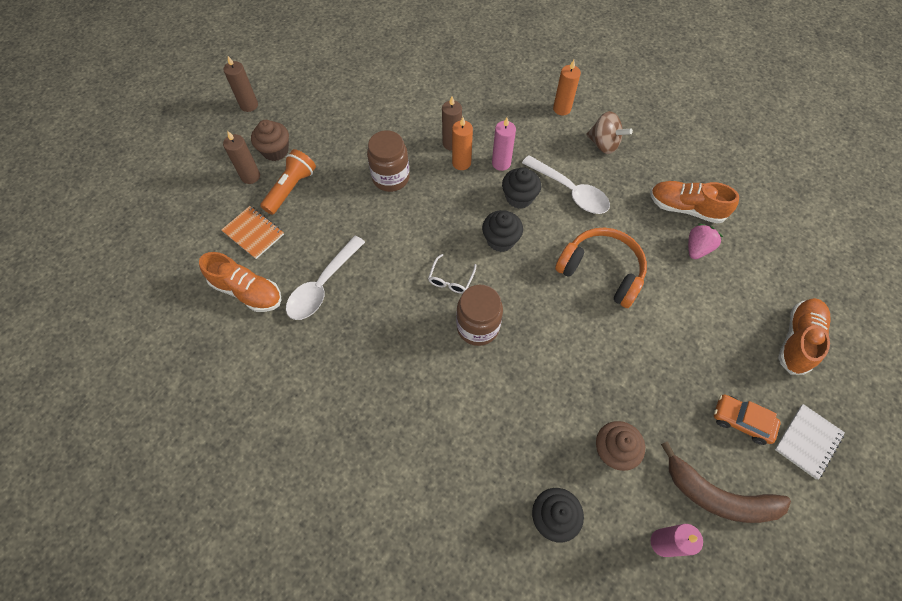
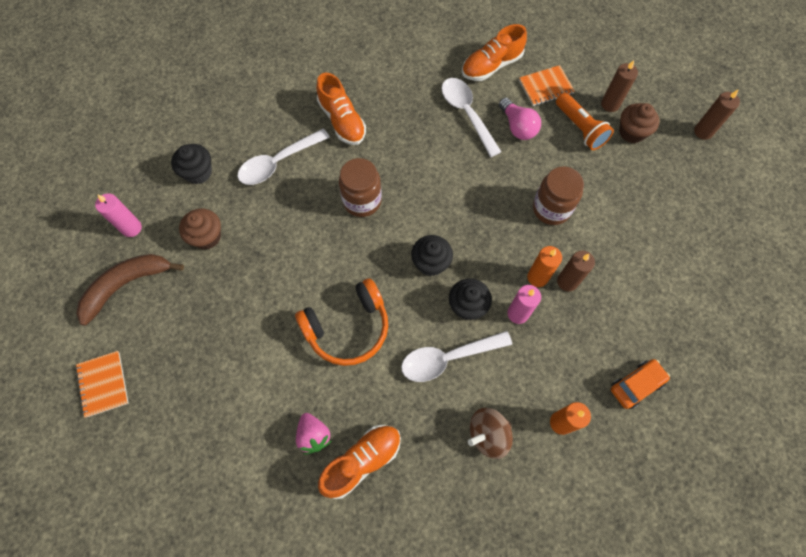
camera: 120 degrees right, 5 degrees up
white glasses [428,254,477,294] -> none
orange car [714,395,781,445] -> orange car moved to [611,359,670,409]
white notebook [774,404,845,480] -> orange notebook [76,351,129,418]
orange shoe [778,298,831,375] -> orange shoe moved to [316,73,366,145]
none -> white spoon [237,129,330,185]
none -> pink light bulb [499,97,541,140]

